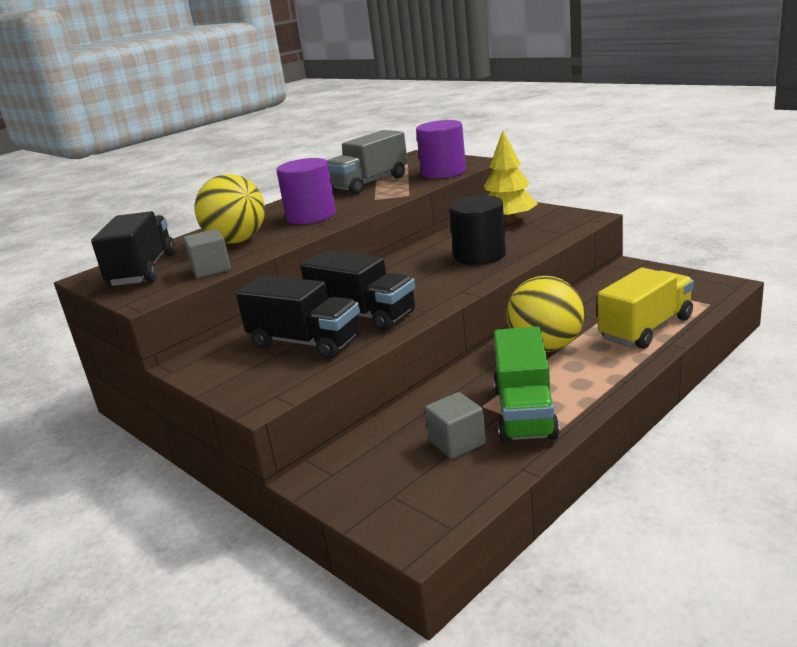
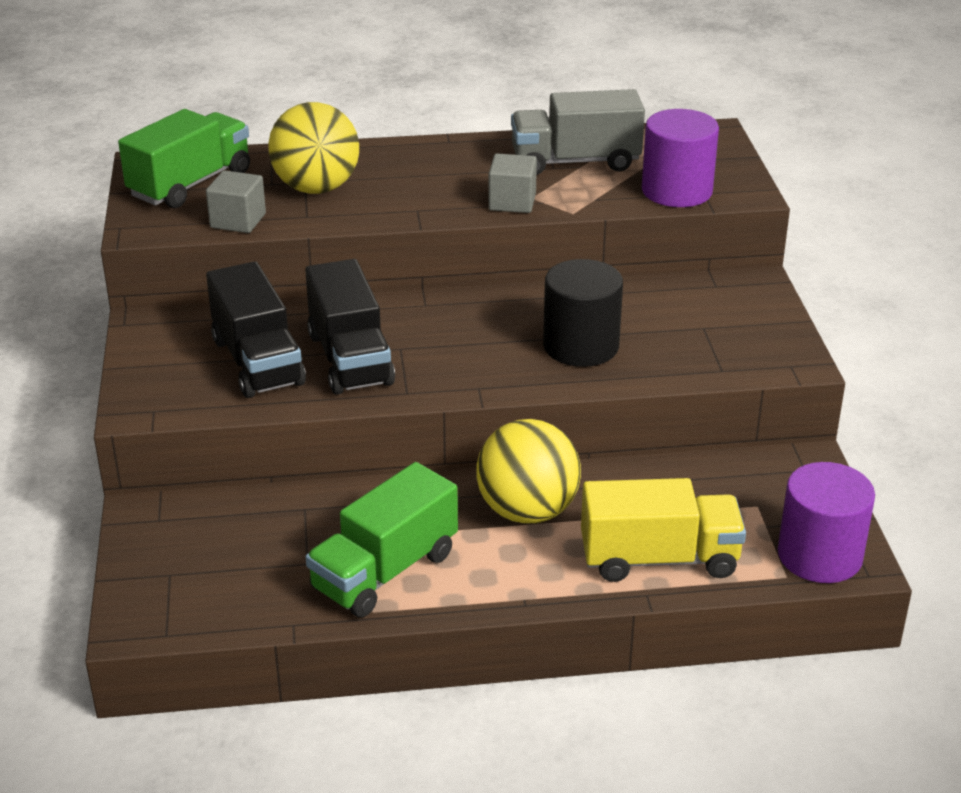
camera: 35 degrees right, 10 degrees up
black truck [91,211,175,287] -> green truck [118,109,250,208]
purple cylinder [276,158,336,224] -> purple cylinder moved to [778,462,875,583]
grey cube [425,392,486,459] -> grey cube moved to [488,154,537,213]
yellow tree [484,131,538,223] -> none

